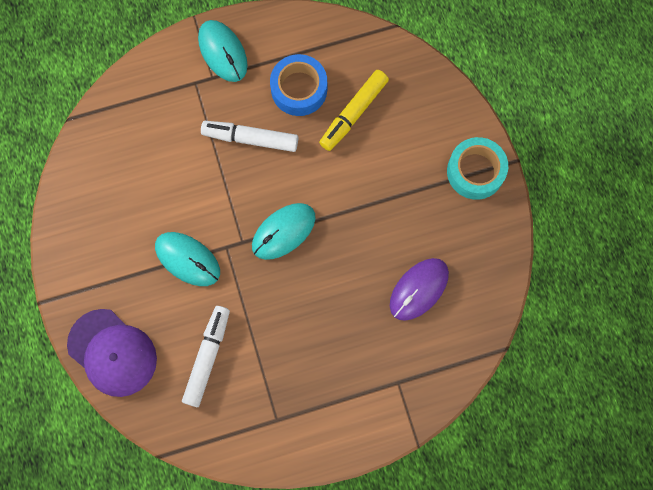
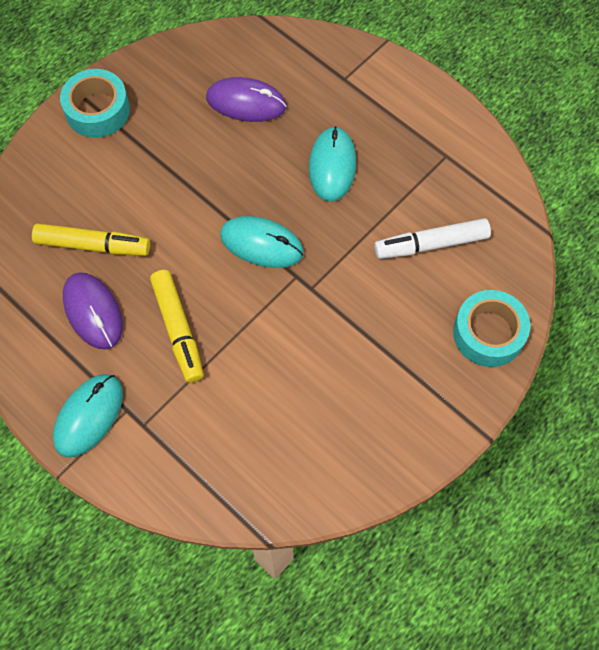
camera: 120 degrees left, 10 degrees down
purple cap [67,309,157,397] -> turquoise tape [453,290,530,367]
turquoise mouse [155,232,220,286] -> turquoise mouse moved to [309,126,356,202]
white marker [201,121,298,152] -> yellow marker [150,270,204,383]
blue tape [270,54,327,116] -> purple mouse [63,272,123,350]

